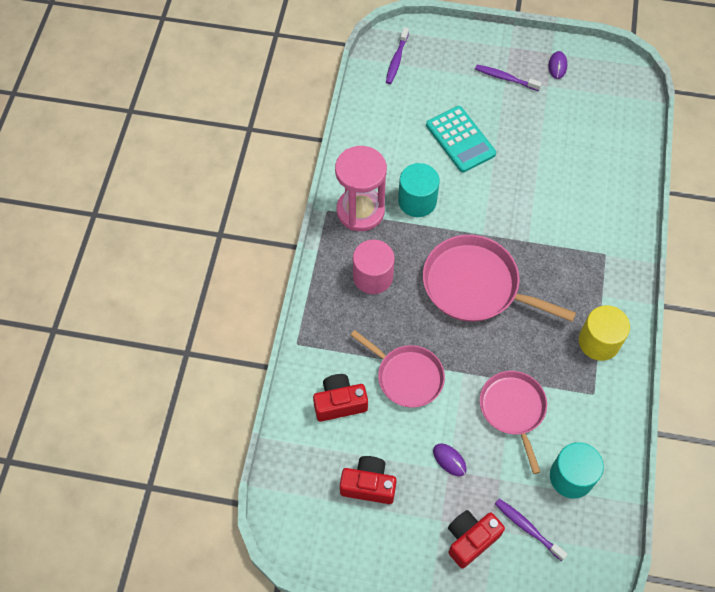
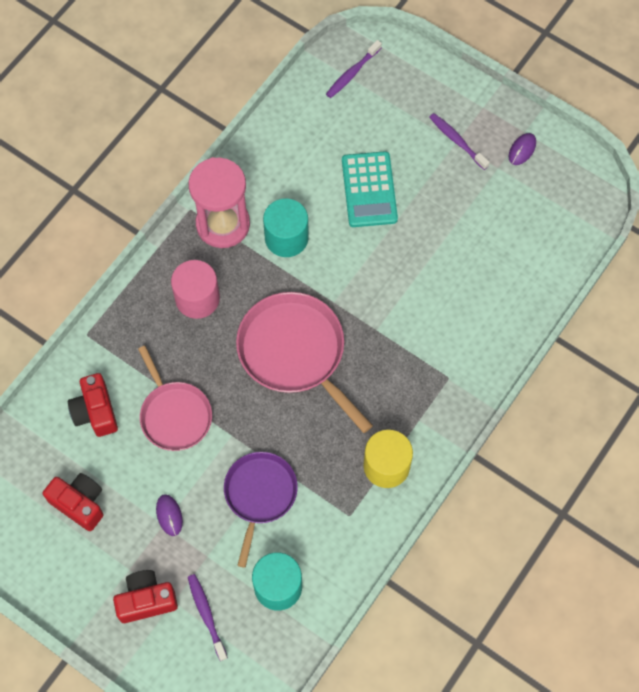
camera: 25 degrees right, 5 degrees up
red camera [313,374,368,422] -> red camera turned 120 degrees counterclockwise [68,373,118,437]
pink pan [480,371,547,474] -> purple pan [224,452,298,568]

